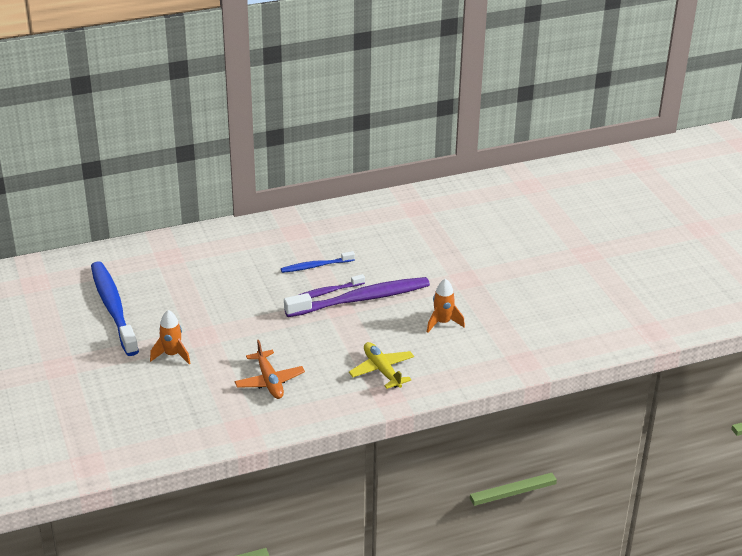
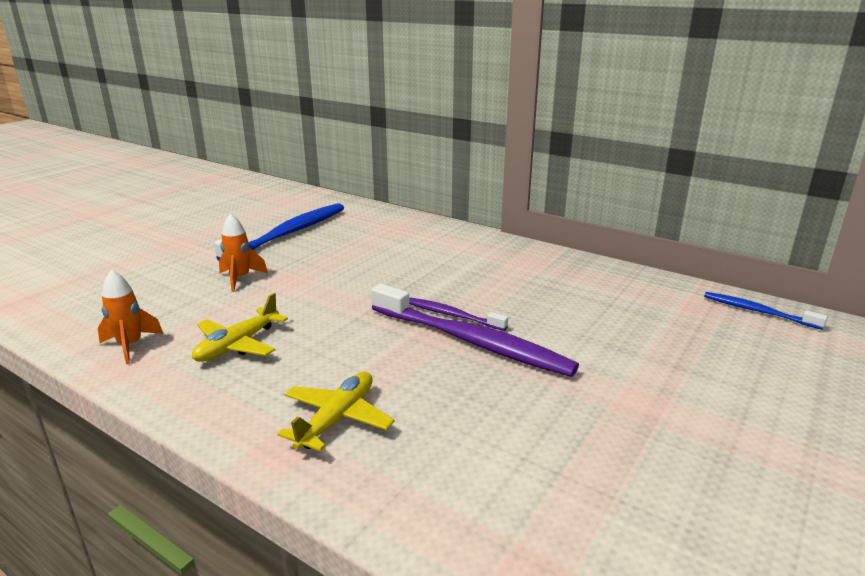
camera: 55 degrees right, 10 degrees down
orange plane [235,340,305,399] -> yellow plane [192,293,288,362]
blue toothbrush [281,251,355,273] -> blue toothbrush moved to [704,292,828,330]
orange rocket [427,278,465,333] -> orange rocket moved to [98,270,163,364]

